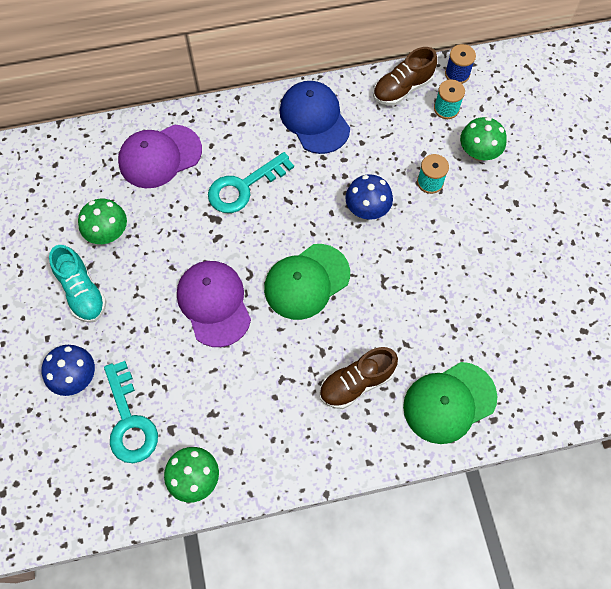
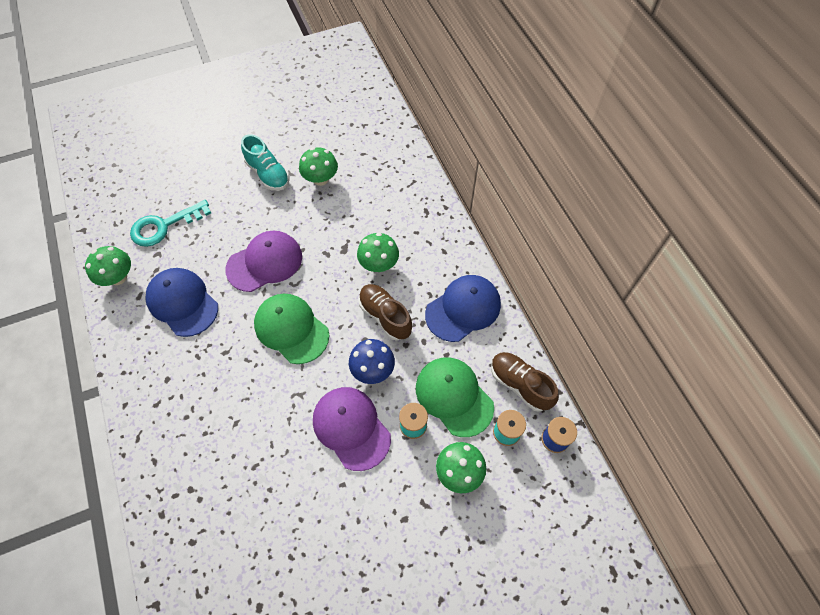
camera: 80 degrees right, 5 degrees down
blue mushroom [42,345,95,396] -> none
turquoise shoe [49,245,107,323] -> turquoise shoe turned 90 degrees counterclockwise [241,134,290,191]
purple cap [118,124,202,188] -> purple cap moved to [313,387,391,471]
turquoise key [208,152,294,213] -> green mushroom [357,233,399,272]
brown shoe [319,347,398,409] -> brown shoe moved to [359,284,412,341]
green cap [403,362,497,444] -> green cap moved to [416,358,494,437]
none -> blue cap [145,268,218,337]

